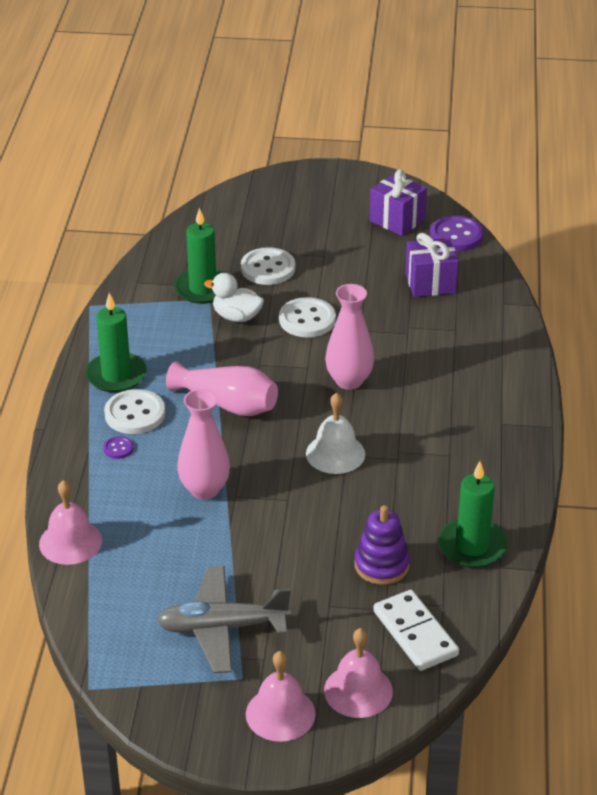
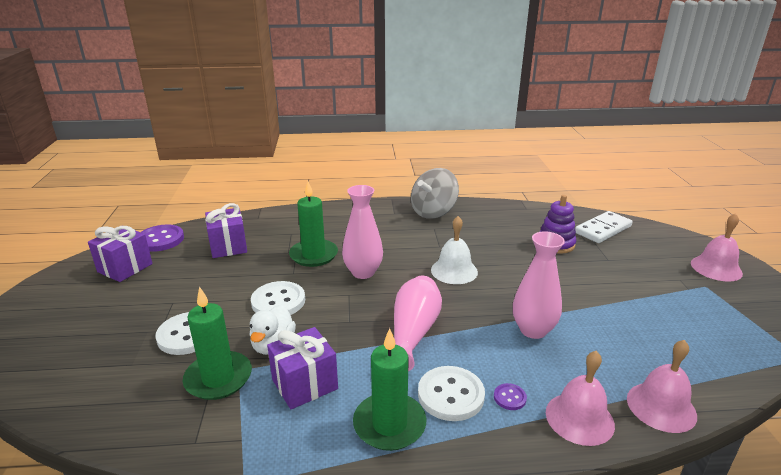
camera: 100 degrees left, 10 degrees down
grey plane [156,566,291,673] -> none
pink bell [324,628,393,718] -> pink bell moved to [546,351,615,446]
green candle [438,461,507,568] -> green candle moved to [289,182,338,267]
none -> purple gift [267,327,338,409]
none -> grey spinning top [411,168,459,219]

